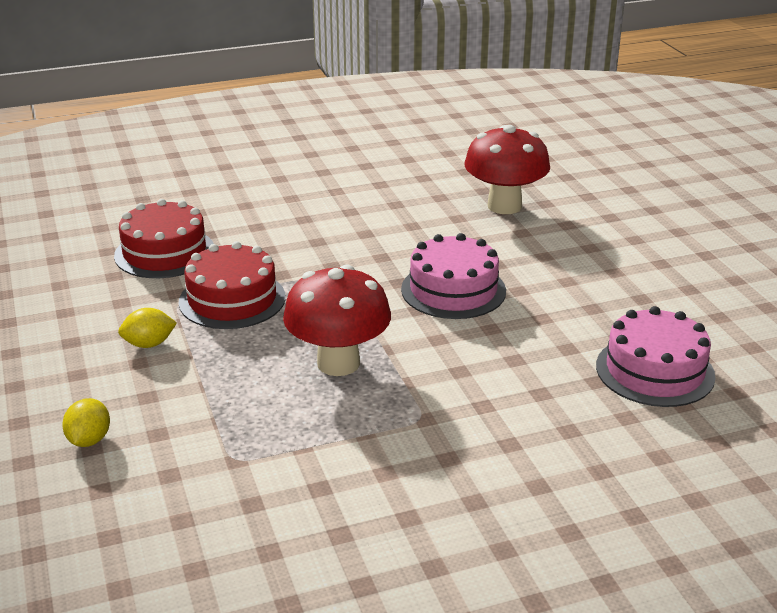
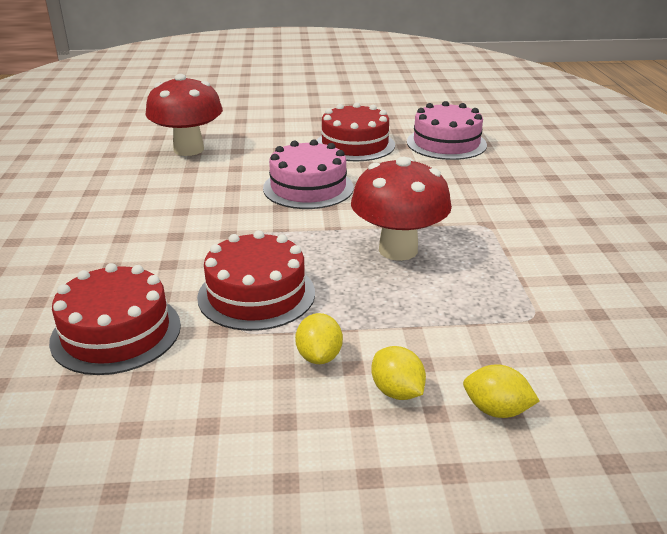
camera: 75 degrees left, 0 degrees up
none -> red cake [317,102,395,161]
none -> yellow lemon [371,346,426,400]

